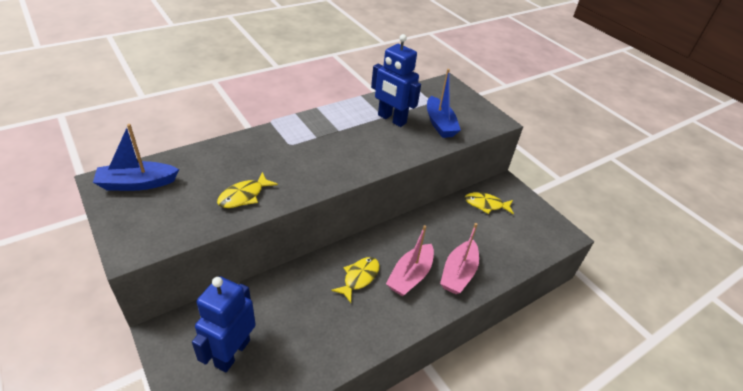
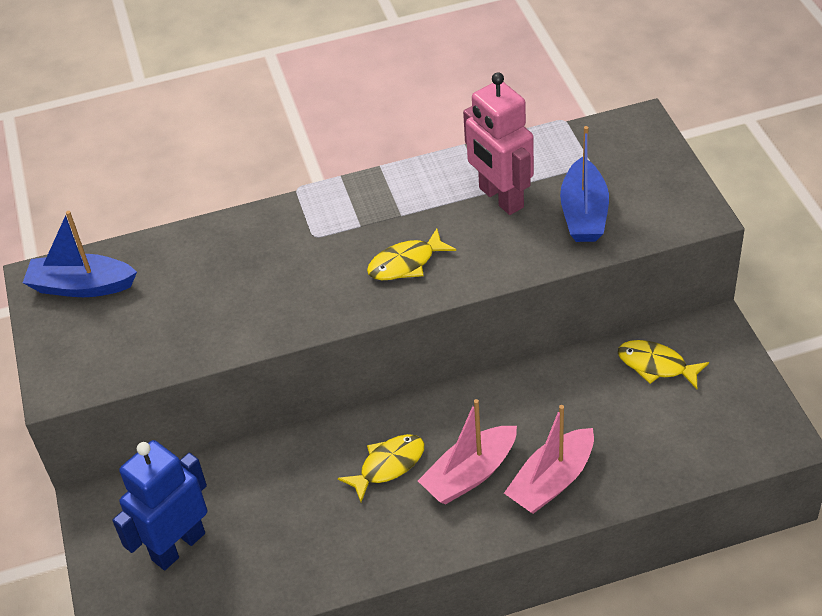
camera: 25 degrees right, 5 degrees up
yellow fish [217,172,278,208] -> yellow fish moved to [367,229,456,280]
blue robot [371,34,421,127] -> pink robot [463,72,534,215]

